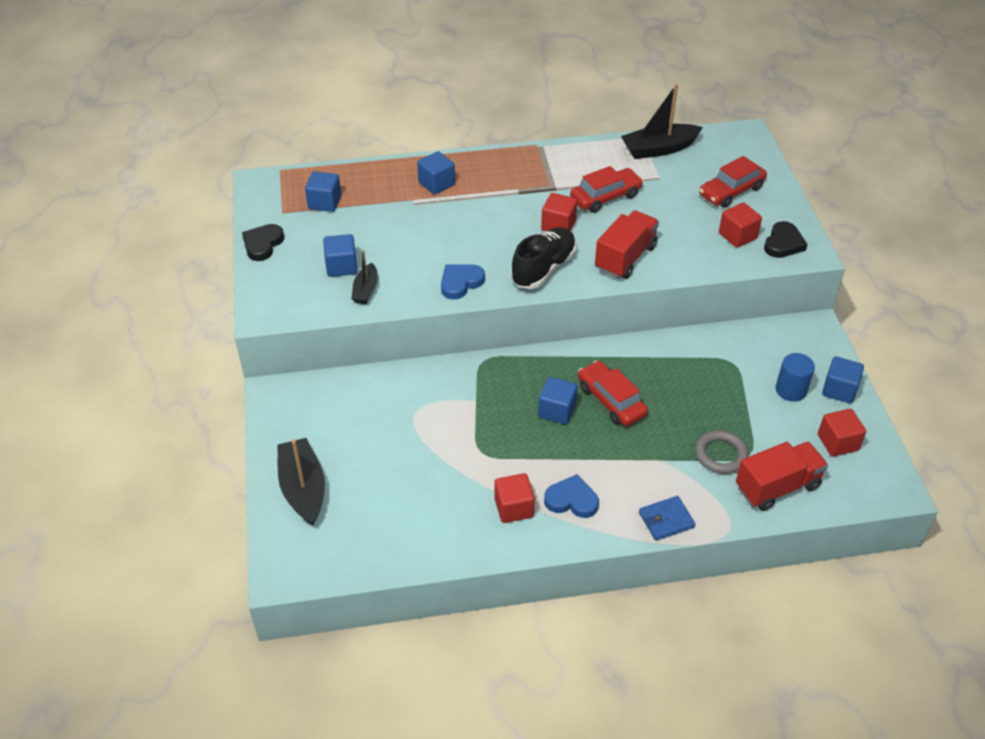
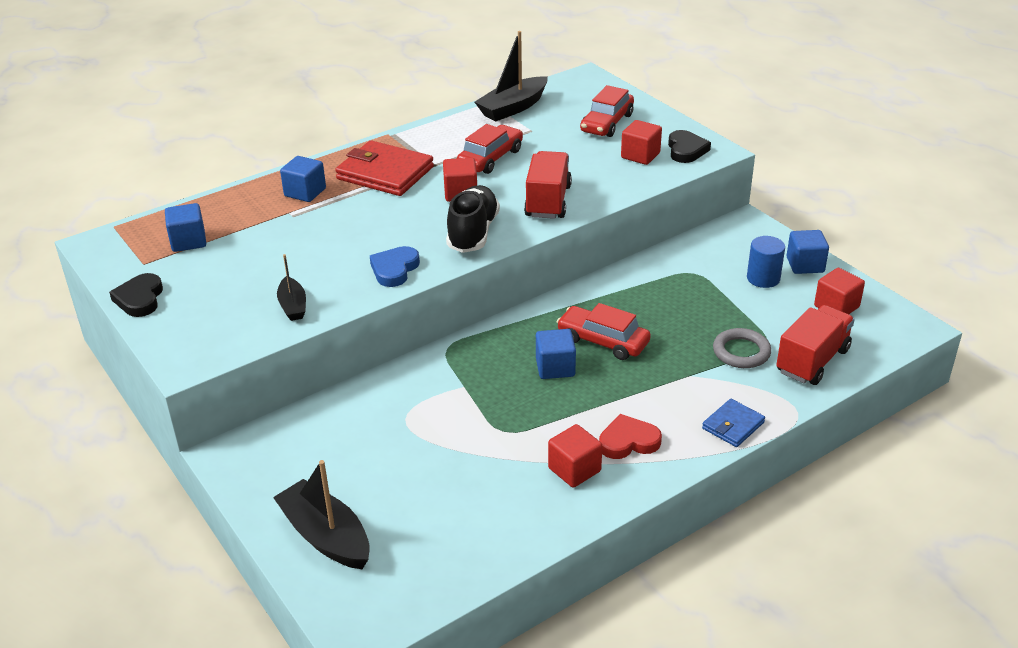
camera: 25 degrees left, 10 degrees down
blue cube [323,234,357,277] -> none
blue heart [544,474,599,518] -> red heart [599,414,662,459]
none -> red wallet [335,140,434,196]

